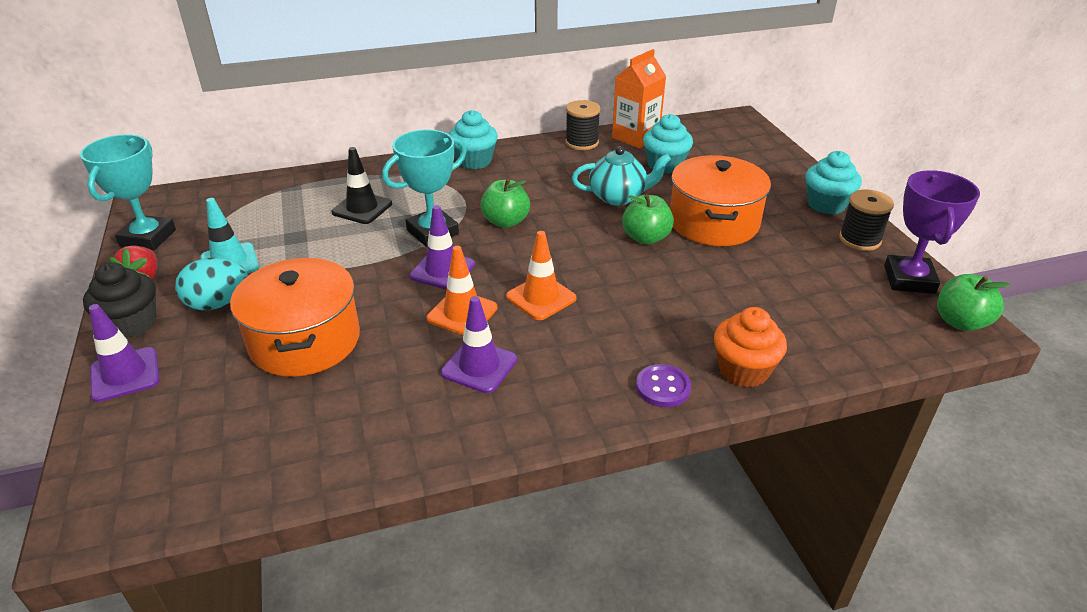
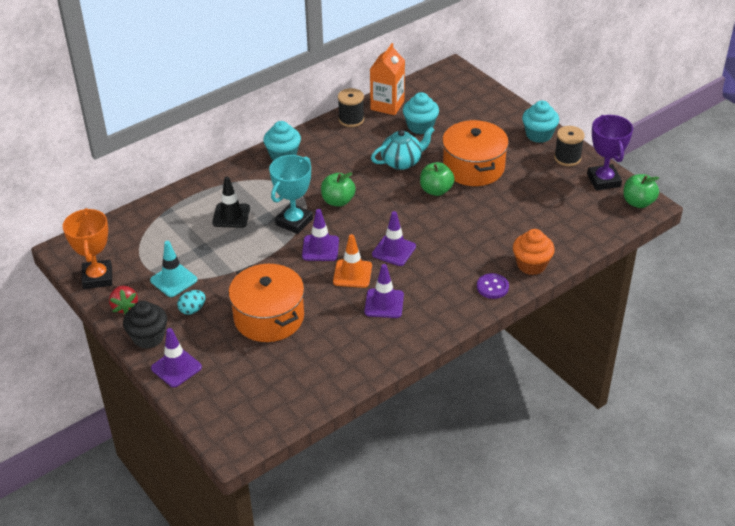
camera: 20 degrees left, 5 degrees up
turquoise trophy [80,134,176,250] -> orange trophy [63,208,112,289]
turquoise egg [175,258,248,310] -> turquoise egg [177,290,206,315], size x0.65
orange traffic cone [506,231,577,320] -> purple traffic cone [372,211,416,266]

